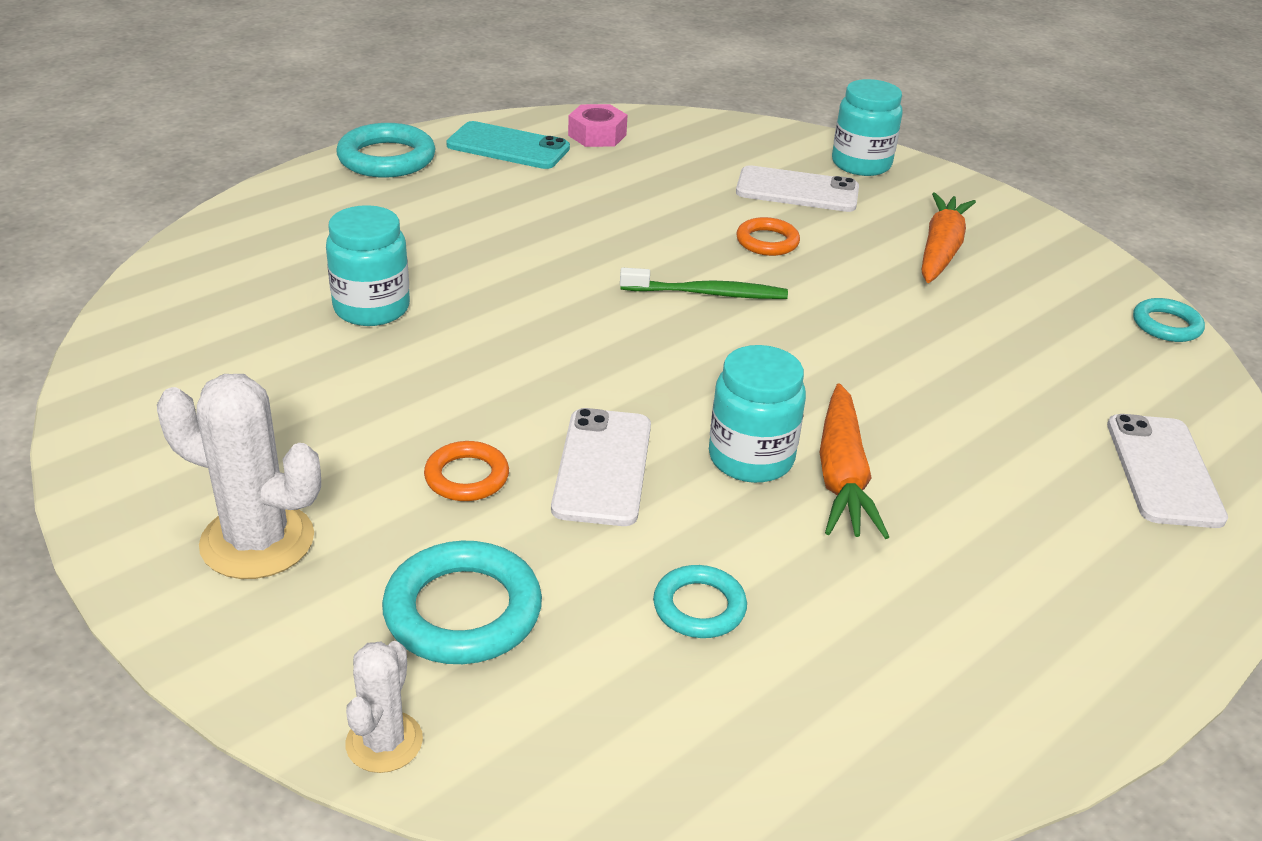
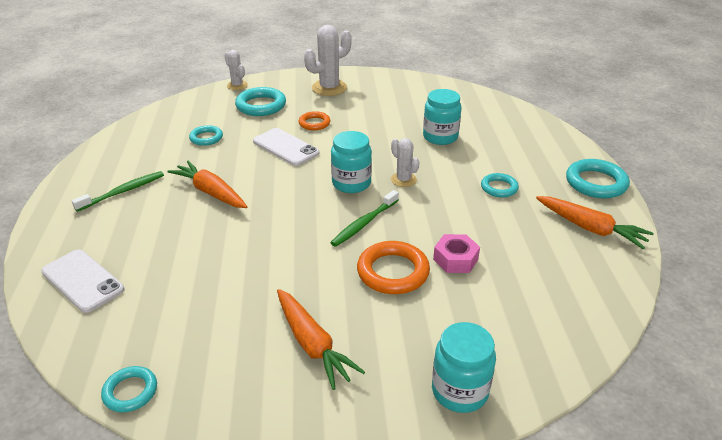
camera: 130 degrees right, 0 degrees up
turquoise phone [446,121,570,169] -> orange carrot [536,196,654,249]
pink nut [568,104,627,147] -> pink nut moved to [433,234,480,273]
turquoise jar [709,345,806,483] -> turquoise jar moved to [331,131,372,193]
white phone [736,165,859,212] -> none
orange ring [736,217,800,256] -> orange ring [357,241,430,294], size x1.65
none -> green toothbrush [72,171,164,212]
none -> white cactus [391,138,419,187]
none -> turquoise ring [481,173,519,198]

